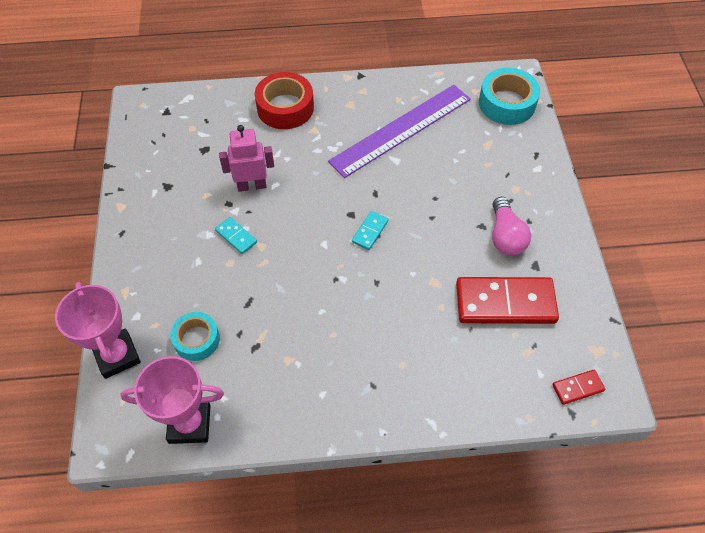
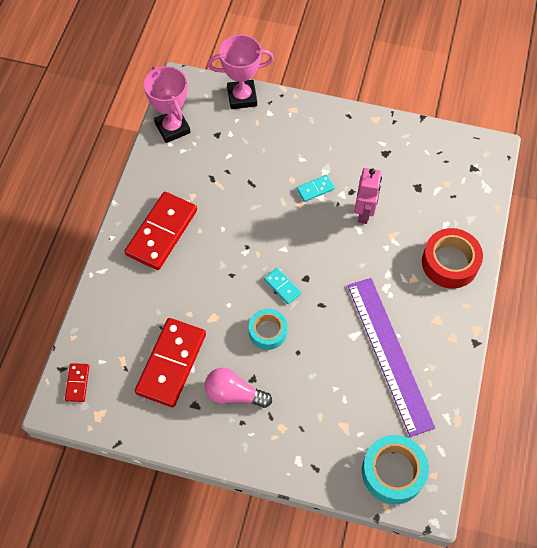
camera: 110 degrees right, 5 degrees up
pink trophy [121,356,224,444] -> pink trophy turned 45 degrees counterclockwise [144,66,191,143]
turquoise tape [170,312,220,361] -> turquoise tape moved to [249,309,287,350]
none -> red domino [124,192,197,270]

